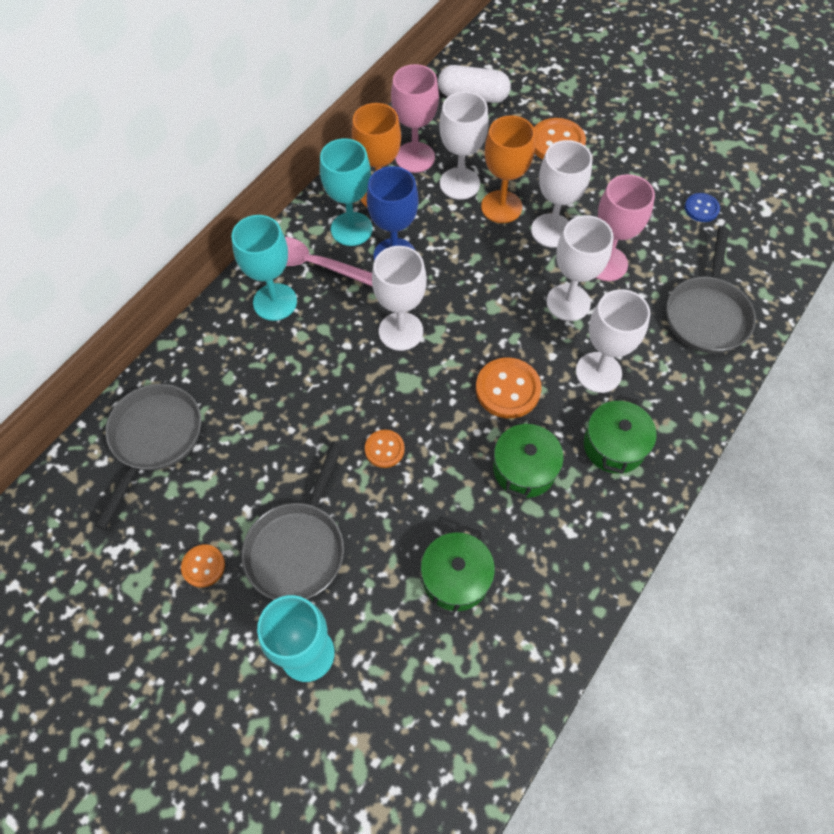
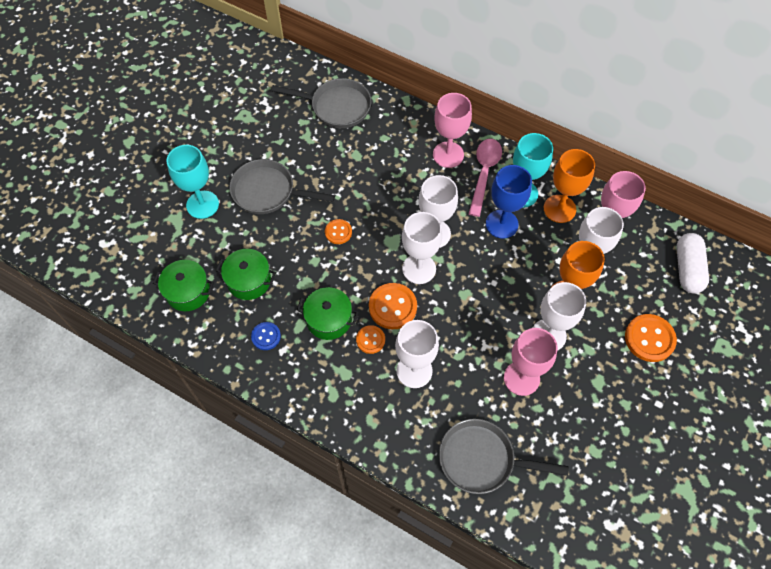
camera: 85 degrees right, 0 degrees up
orange button [181,544,225,588] -> orange button moved to [356,325,385,354]
turquoise goblet [232,215,297,321] -> pink goblet [433,93,472,168]
white goblet [547,215,614,321] -> white goblet moved to [402,212,442,284]
green pot [584,395,657,474] -> green pot moved to [153,260,214,311]
blue button [685,193,720,222] -> blue button moved to [251,322,281,350]

